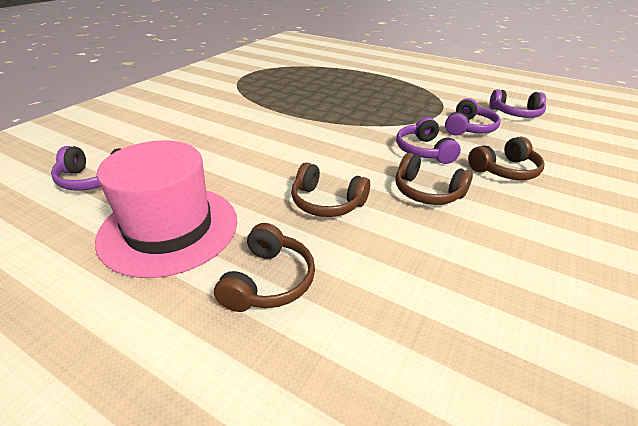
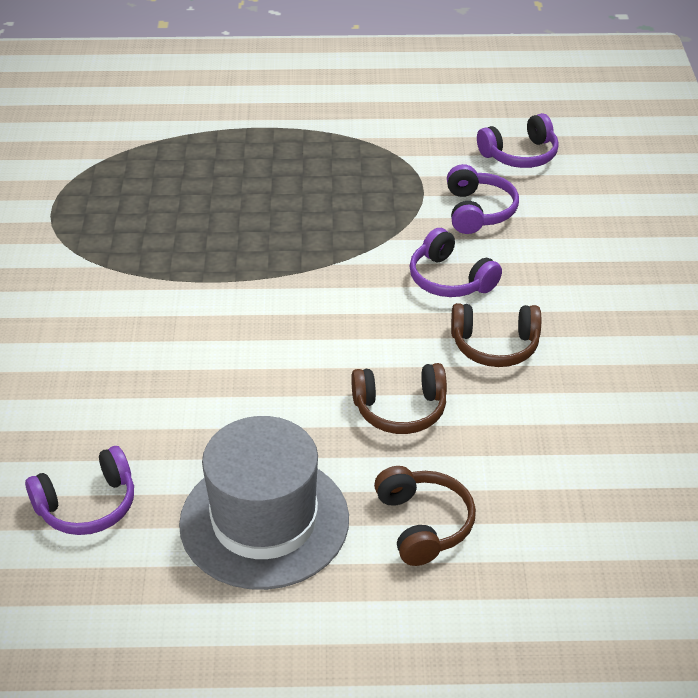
camera: 30 degrees left, 5 degrees up
pink hat [95,140,237,278] -> grey hat [179,416,349,590]
brown headphones [468,137,545,180] -> none

